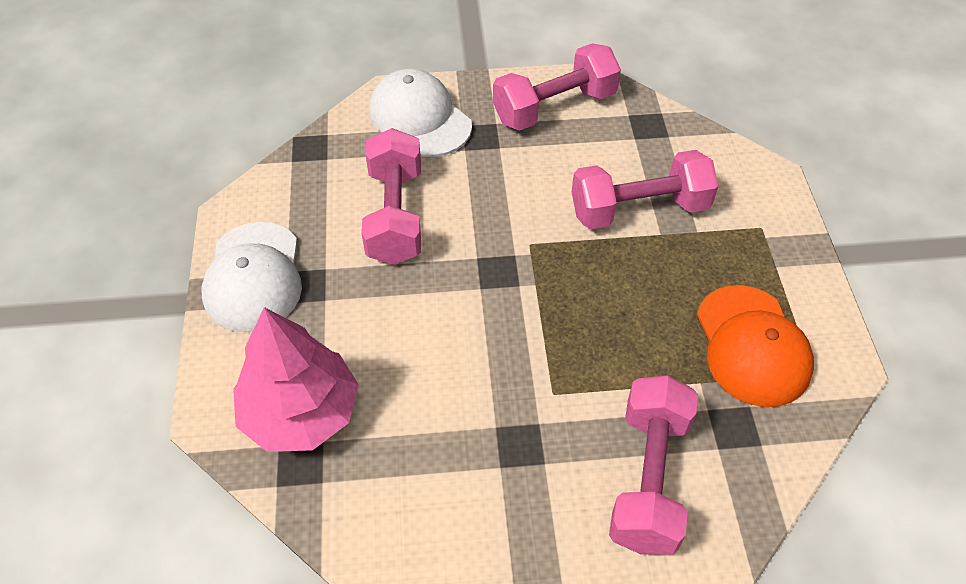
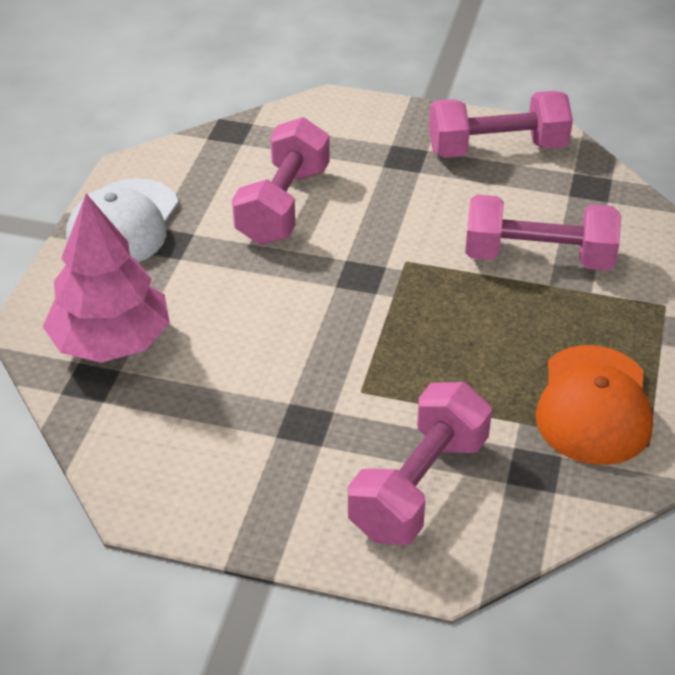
camera: 20 degrees right, 10 degrees down
white cap [369,69,472,157] -> none

